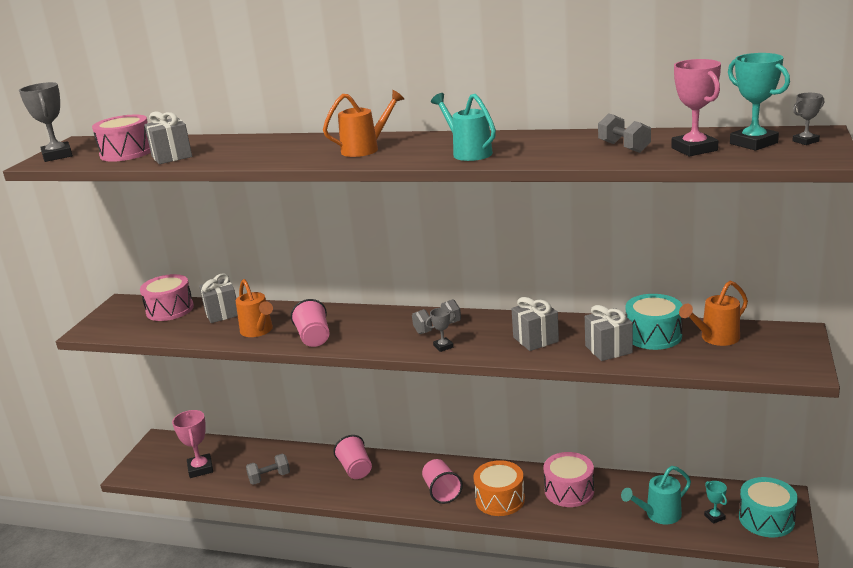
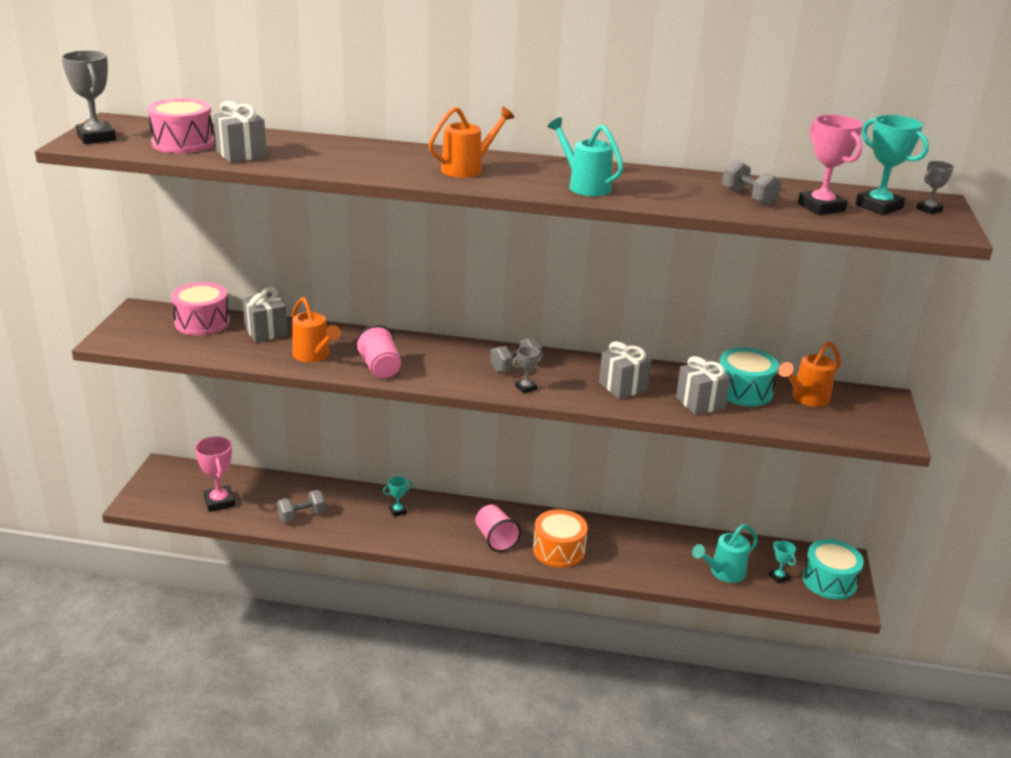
camera: 10 degrees left, 5 degrees up
pink cup [333,435,372,479] -> turquoise trophy [383,476,413,517]
pink drum [543,452,594,507] -> none

